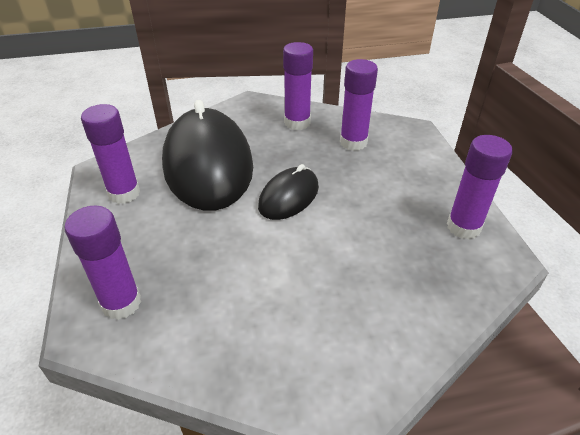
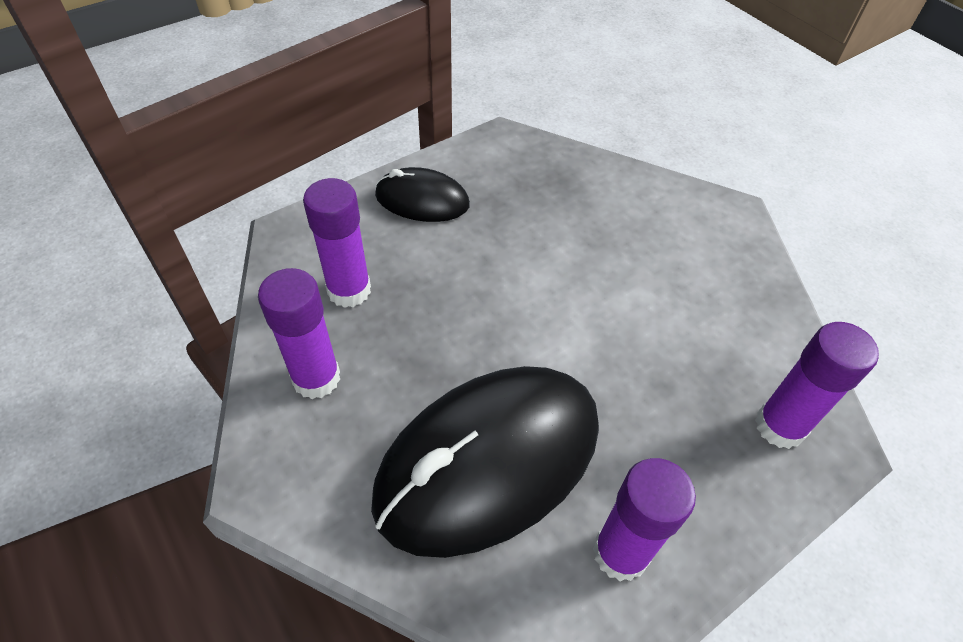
camera: 115 degrees left, 10 degrees up
black mouse [258,164,319,220] -> black mouse moved to [375,167,470,222]
purple glue stick [447,135,513,239] -> none

